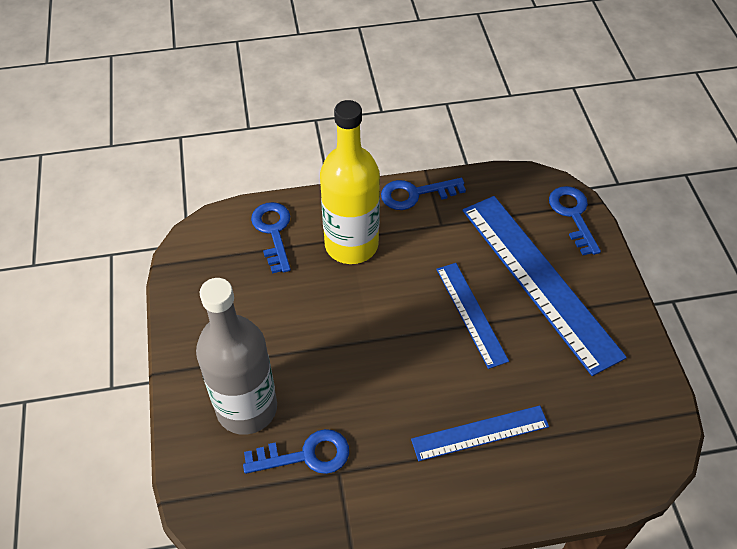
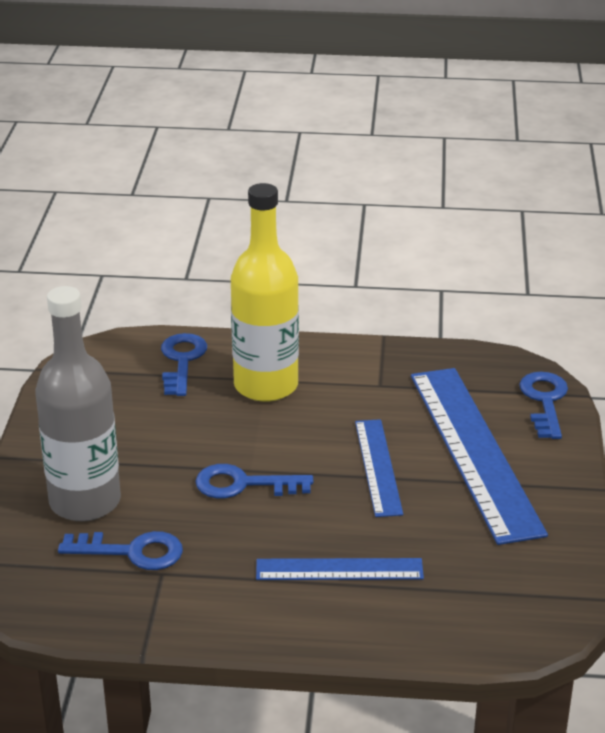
camera: 15 degrees right, 20 degrees down
blue key [381,178,466,210] -> blue key moved to [195,464,313,499]

